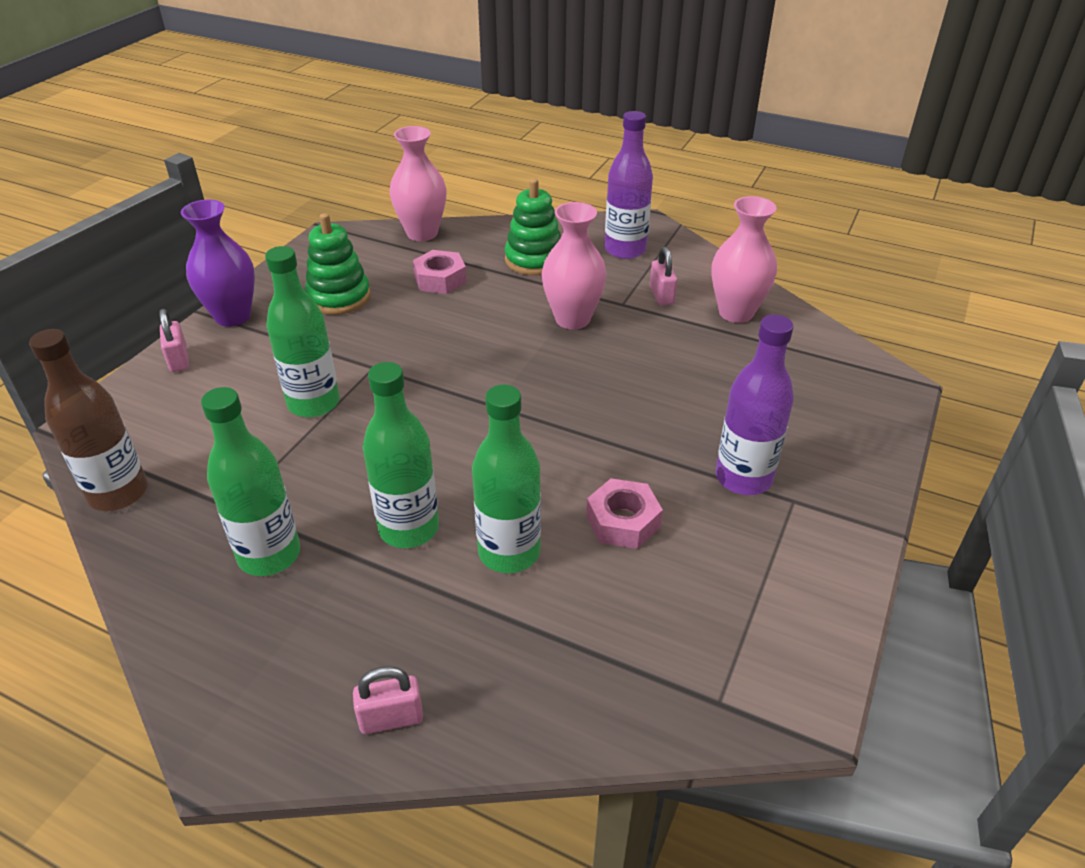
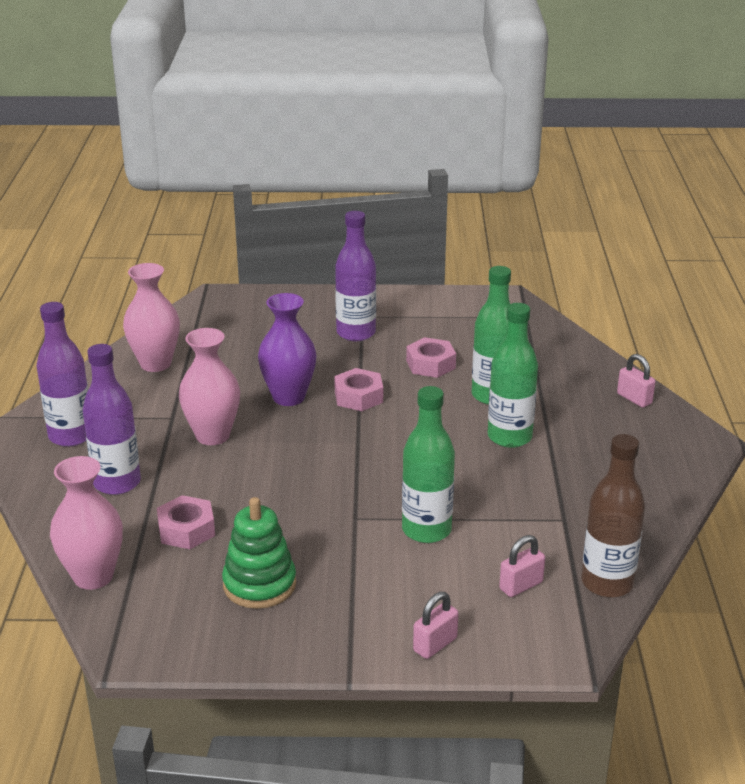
camera: 115 degrees left, 10 degrees down
purple vase [181,199,255,327] -> purple vase moved to [258,293,317,406]
green bottle [201,387,300,576] -> none
green stacking toy [505,178,561,275] -> purple bottle [83,344,141,495]
pink padlock [650,247,677,305] -> pink padlock moved to [499,535,545,597]
none -> pink nut [334,368,383,411]

